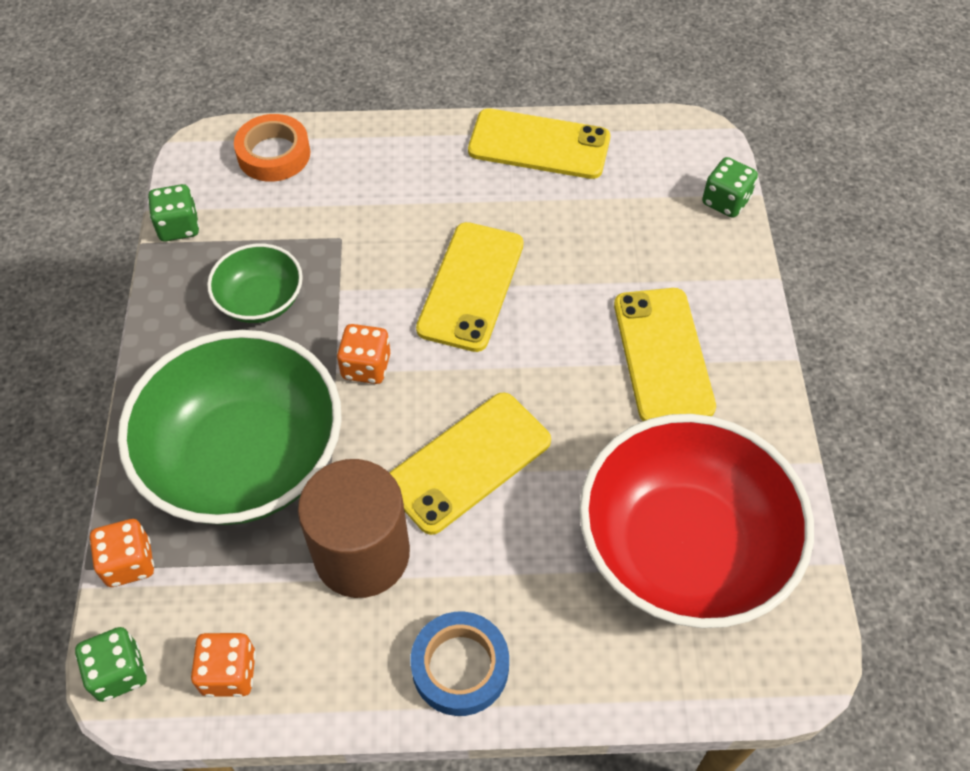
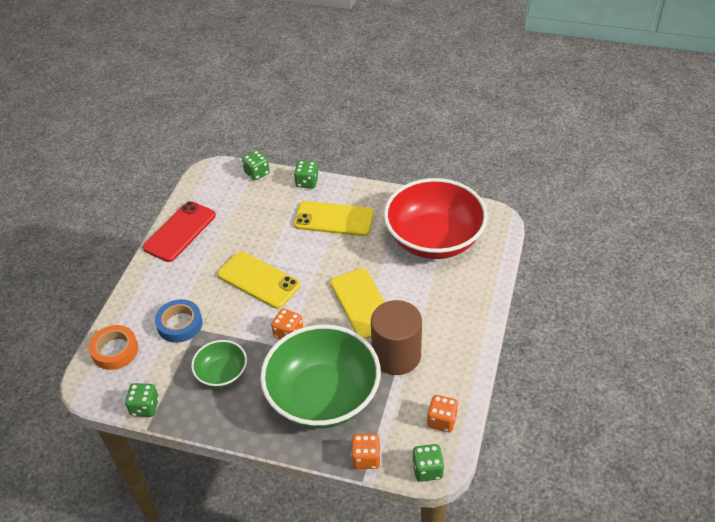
camera: 70 degrees left, 10 degrees down
blue tape [410,612,509,716] -> blue tape moved to [155,299,202,343]
yellow phone [468,108,610,179] -> red phone [143,201,216,262]
none -> green dice [294,161,319,188]

